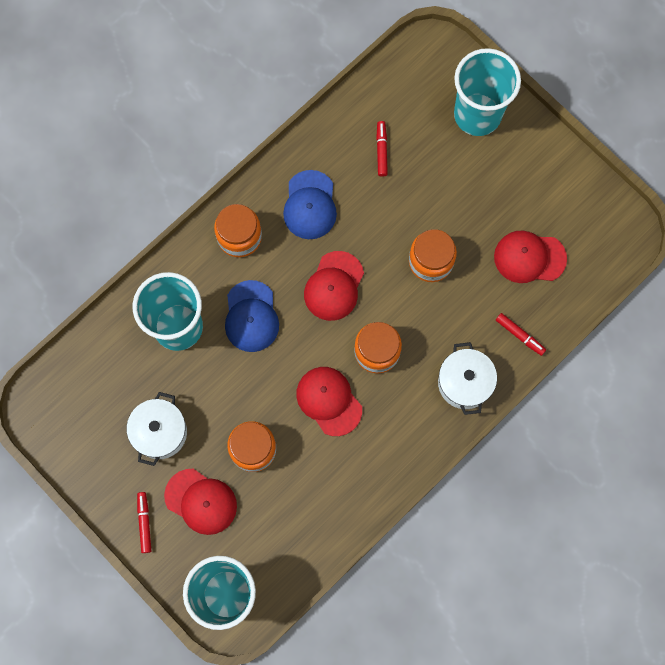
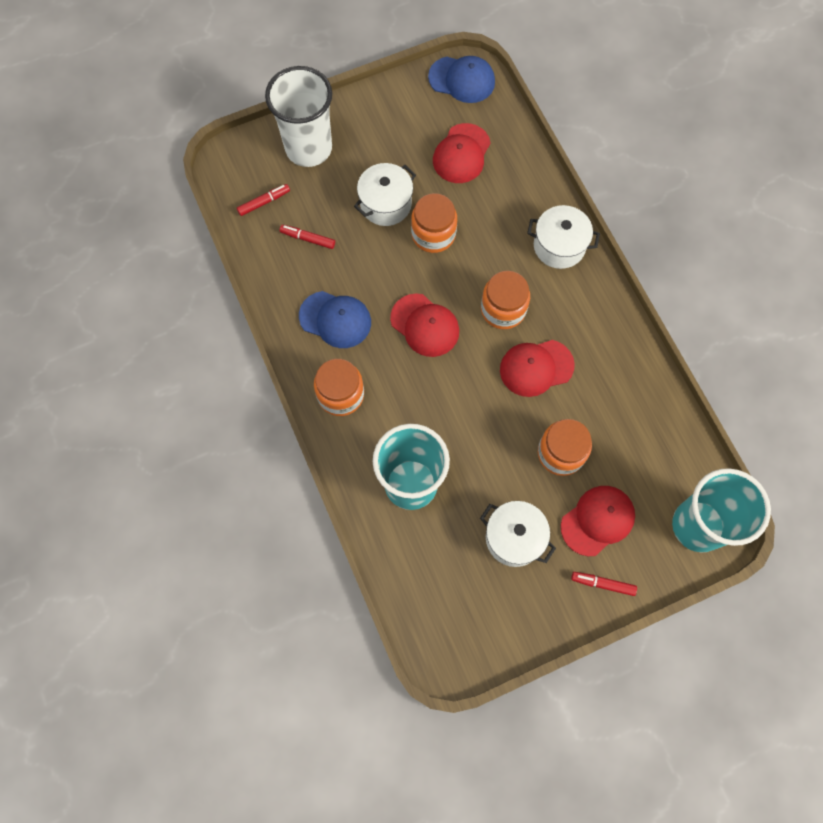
camera: 70 degrees left, 5 degrees down
blue cap [225,280,279,352] -> blue cap moved to [428,56,495,103]
turquoise cup [454,48,521,136] -> white cup [265,66,332,167]
red marker [496,313,546,356] -> red marker moved to [237,184,290,216]
none -> white pot [354,163,416,226]

